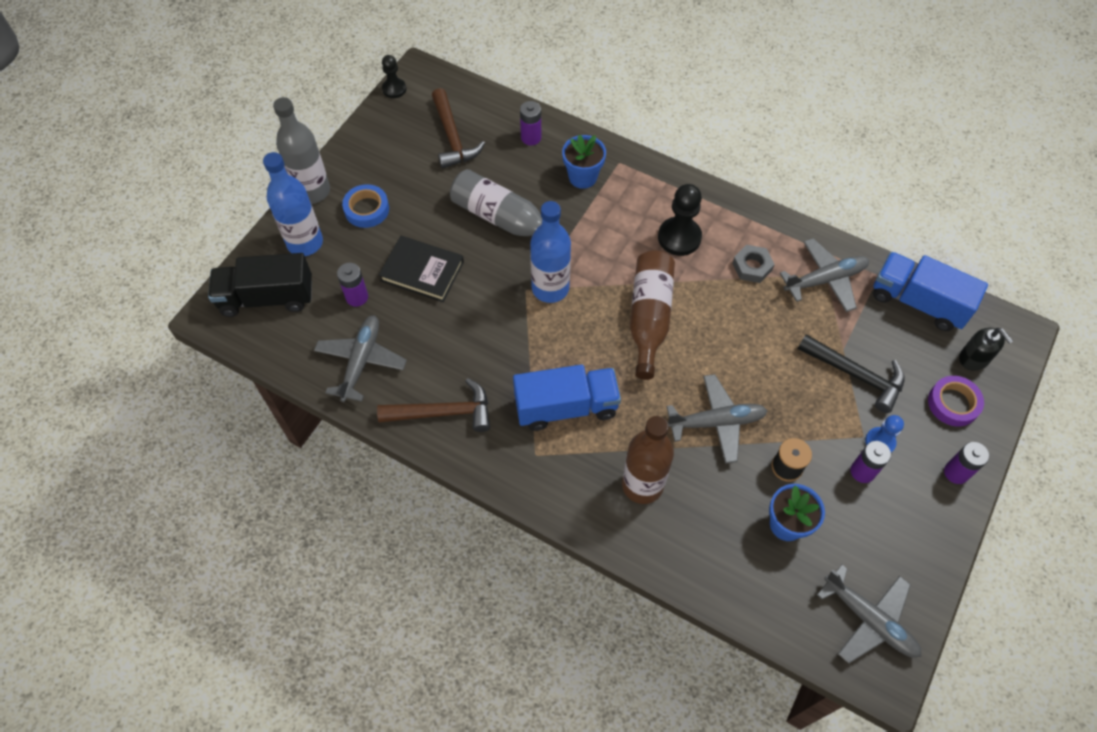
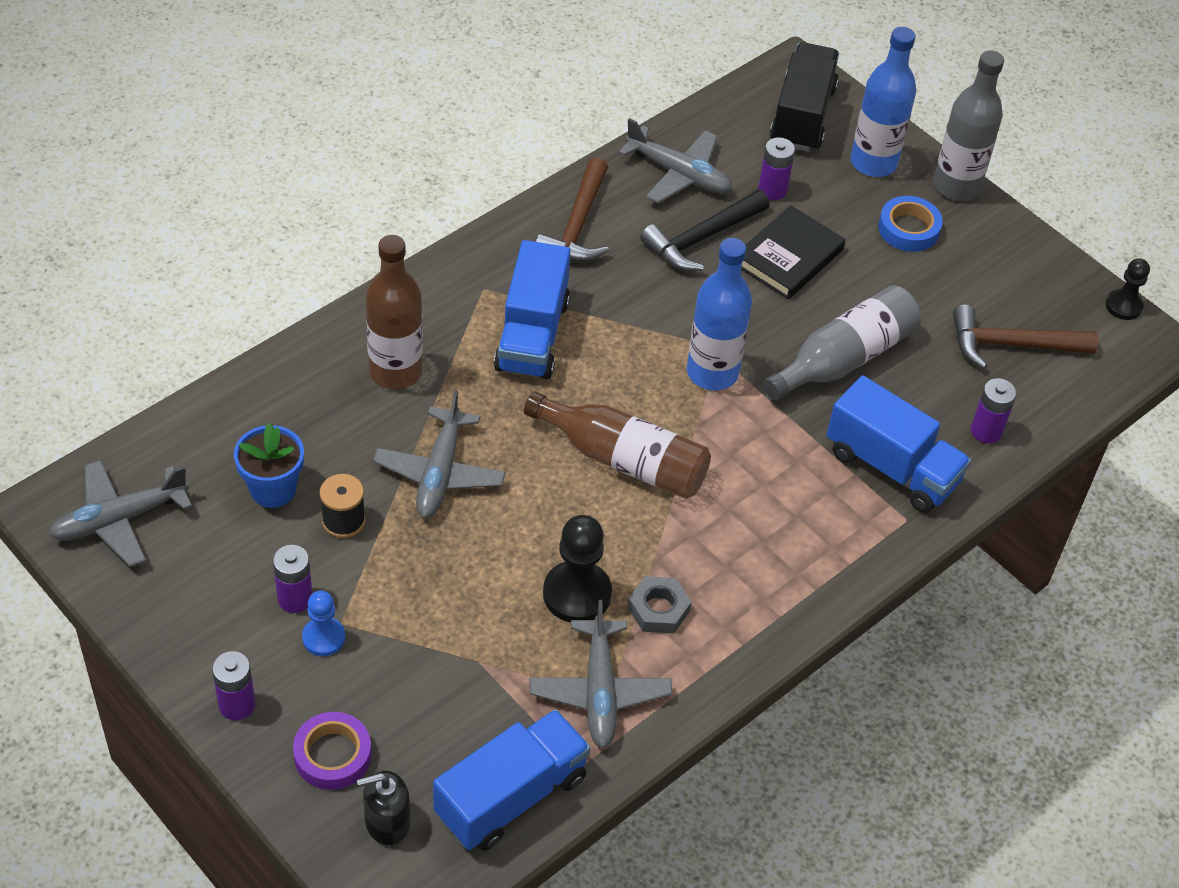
camera: 105 degrees right, 10 degrees down
blue flower pot [562,135,606,189] -> blue truck [827,375,971,513]
black pawn [658,184,702,256] -> black pawn moved to [543,515,612,622]
black hammer [798,334,904,413] -> black hammer moved to [640,190,770,271]

